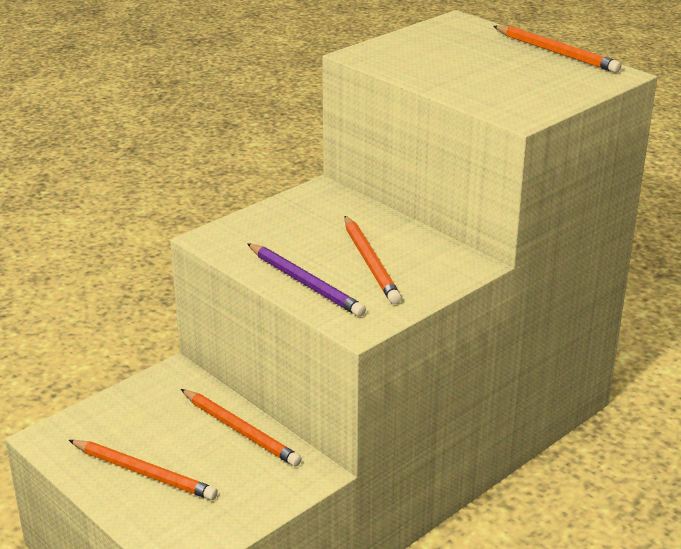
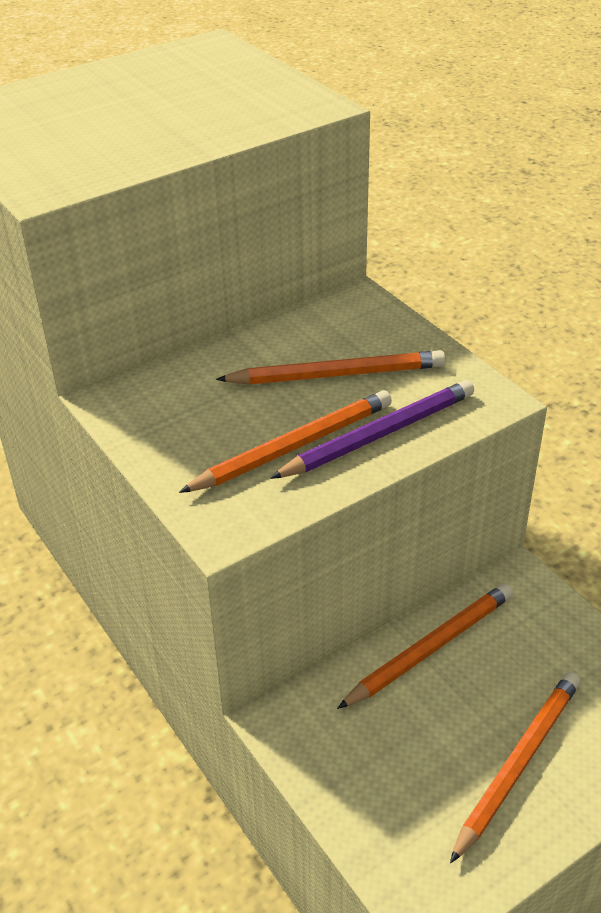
camera: 80 degrees left, 10 degrees up
orange pencil [493,25,621,73] -> orange pencil moved to [179,390,392,493]

